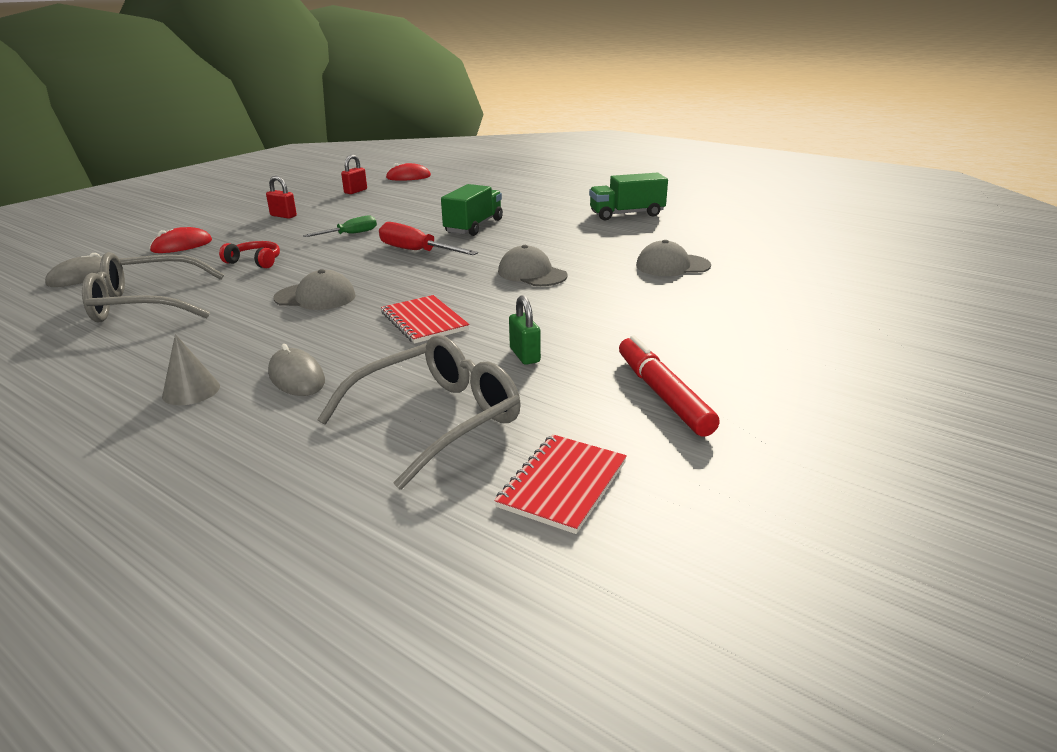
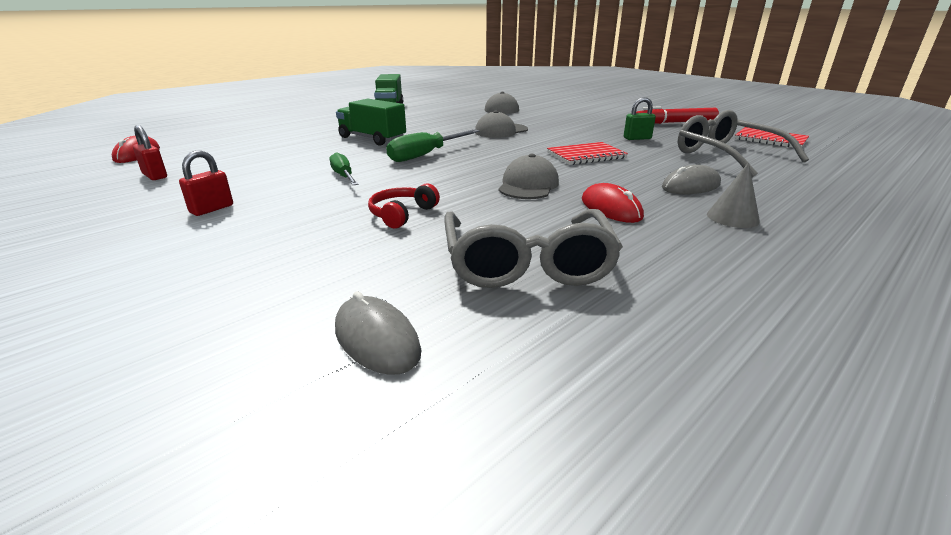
camera: 80 degrees left, 0 degrees up
red mouse [150,227,212,253] -> red mouse moved to [582,183,644,223]
red screwdriver [379,222,478,255] -> green screwdriver [386,129,479,162]

